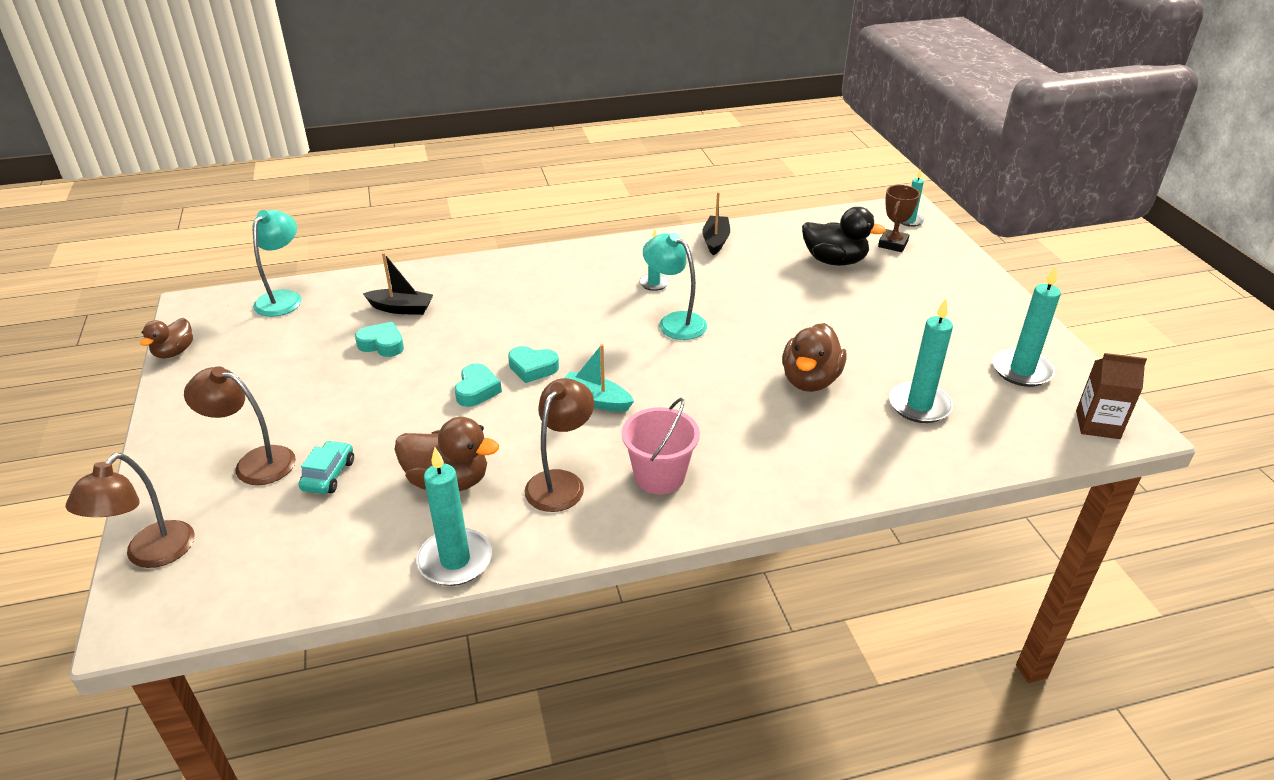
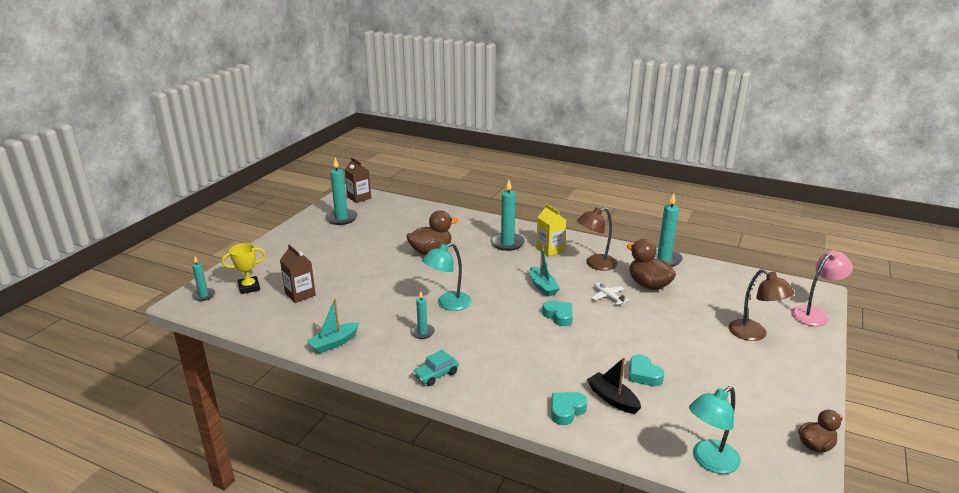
camera: 140 degrees left, 10 degrees down
brown lamp [66,453,195,568] -> pink lamp [791,250,853,326]
turquoise car [298,440,354,494] -> turquoise car moved to [413,350,459,386]
turquoise heart [455,363,502,407] -> turquoise heart moved to [551,392,587,425]
pink bucket [622,398,700,494] -> yellow carton [536,204,566,257]
turquoise lamp [643,233,707,340] -> turquoise lamp turned 60 degrees clockwise [422,243,471,311]
black boat [702,192,730,255] -> turquoise boat [307,299,359,354]
black duck [802,207,886,266] -> brown carton [280,245,316,303]
brown trophy [878,185,920,252] -> yellow trophy [222,243,266,294]
turquoise candle [889,299,953,423] -> turquoise candle moved to [491,180,525,251]
none -> white plane [592,282,629,305]

